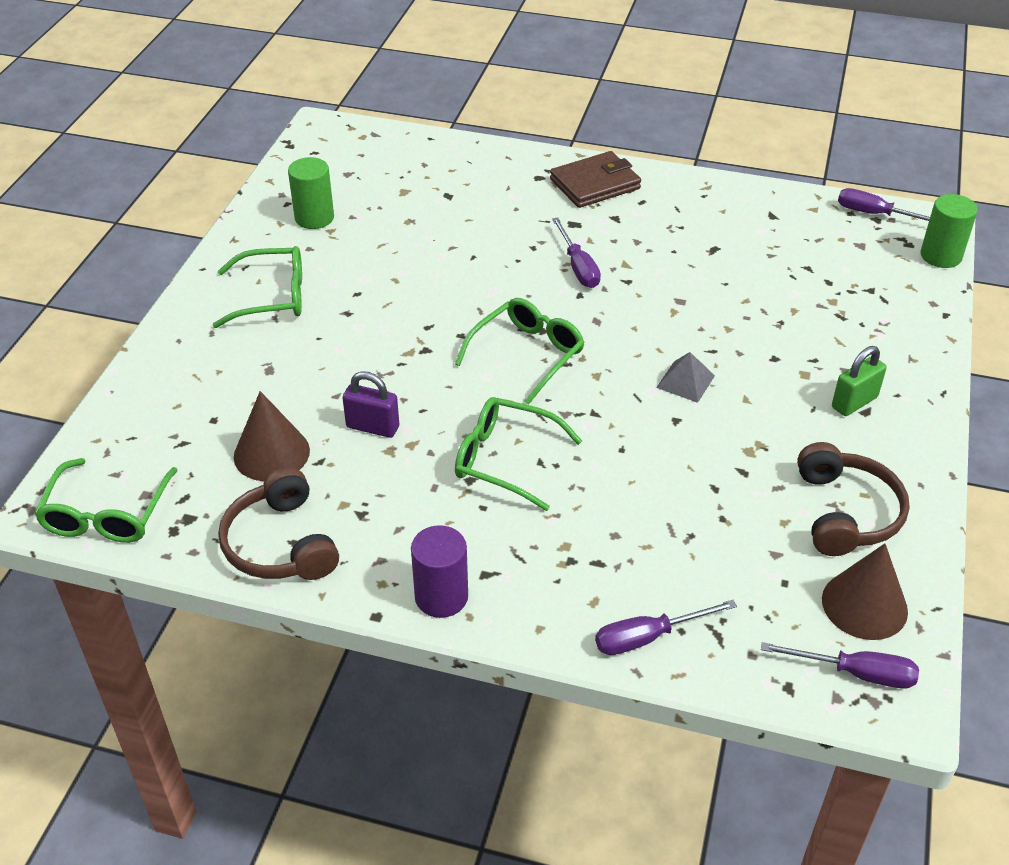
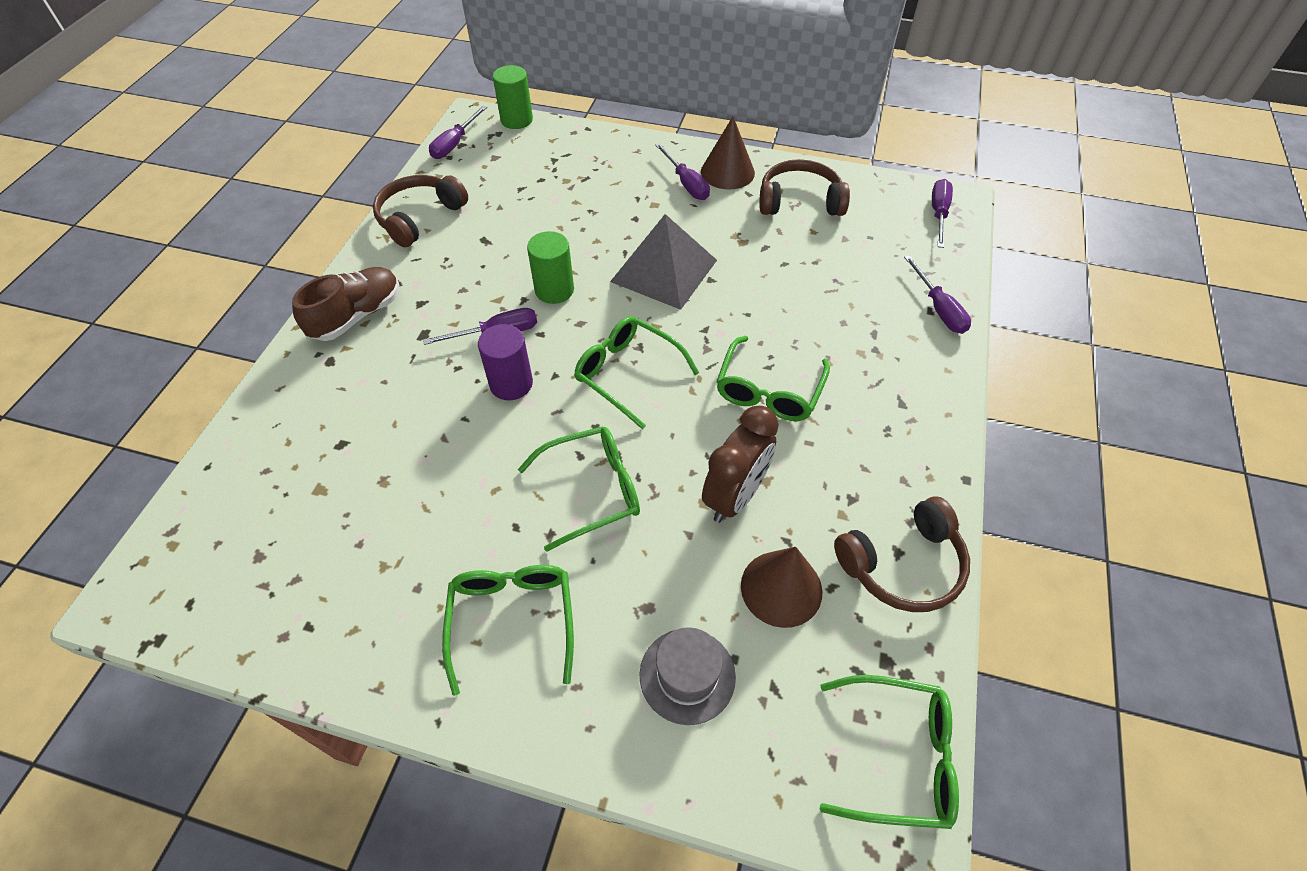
camera: 90 degrees left, 10 degrees up
green cylinder [288,157,334,229] -> green cylinder moved to [527,231,574,304]
purple padlock [343,371,399,438] -> brown clock [702,406,779,523]
purple cylinder [411,525,468,618] -> purple cylinder moved to [478,324,533,400]
brown wallet [550,151,641,208] -> brown shoe [292,267,400,341]
grey pyramid [656,352,715,403] -> grey pyramid [610,214,717,310], size x2.09
brown cone [822,544,908,640] -> brown cone moved to [701,117,755,190]
green padlock [832,346,886,416] -> purple screwdriver [655,143,710,200]
none -> brown headphones [373,175,468,247]
none -> green glasses [518,426,640,552]
none -> grey hat [639,627,736,725]

